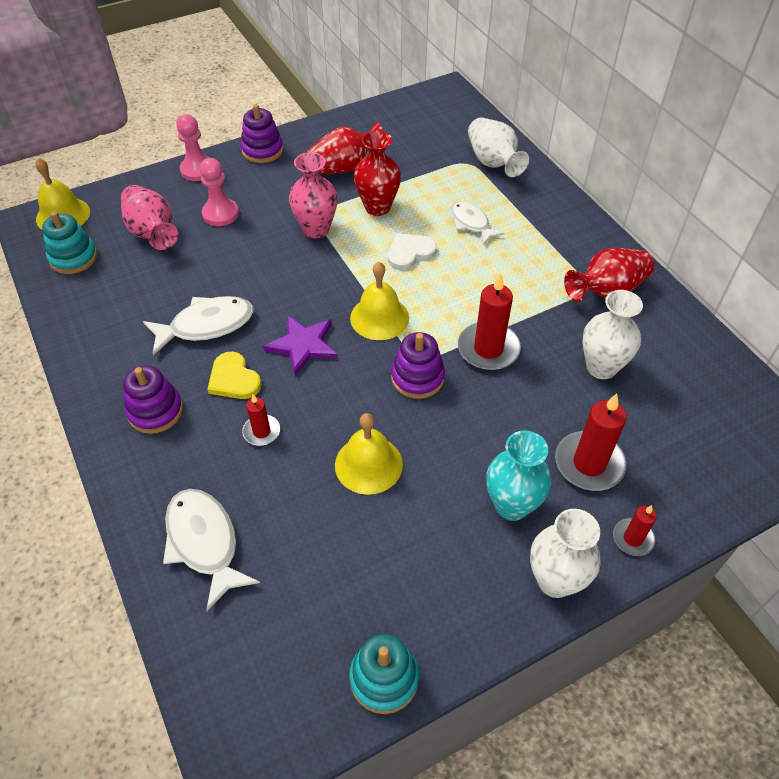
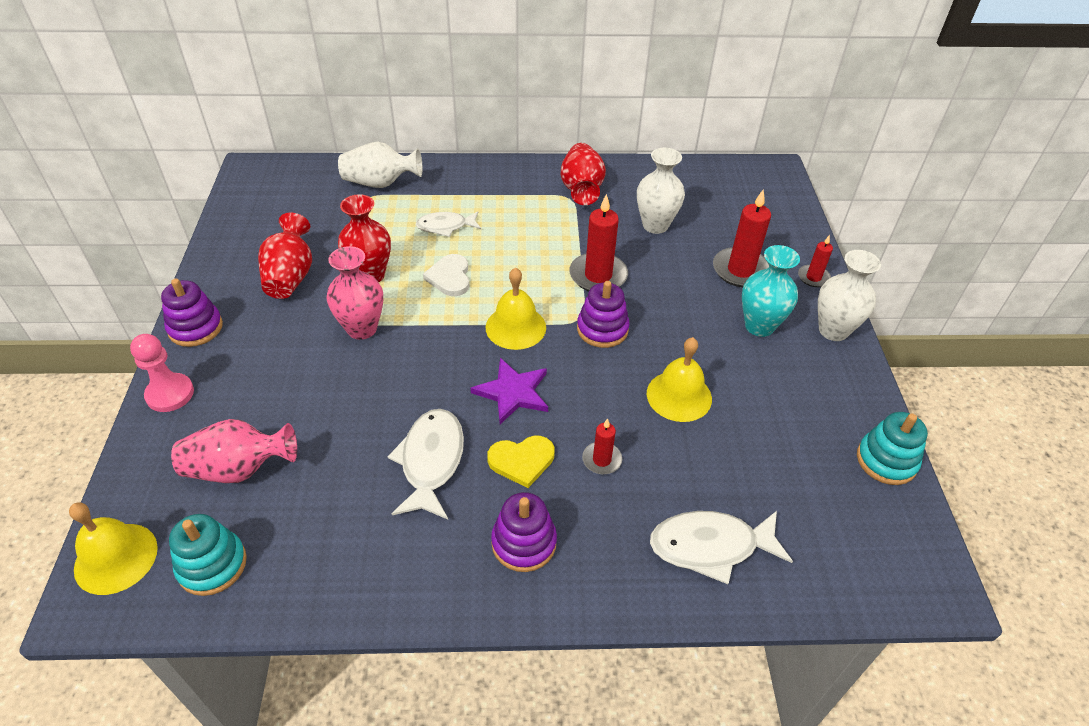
camera: 65 degrees left, 5 degrees down
pink pawn [199,158,239,226] -> none

